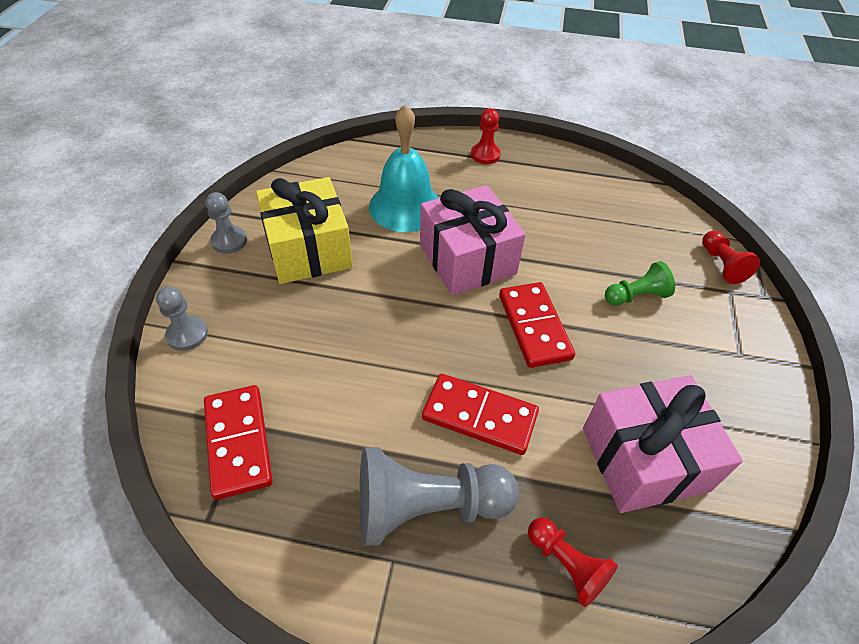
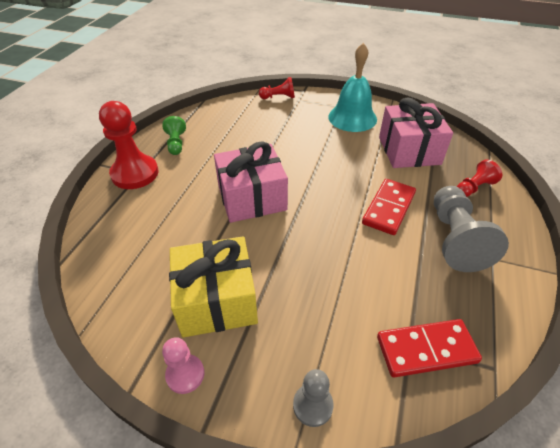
camera: 80 degrees left, 5 degrees down
grey pawn [205,192,247,254] -> pink pawn [162,337,204,394]
turquoise bell [369,104,439,232] -> turquoise bell moved to [328,43,377,132]
red pawn [471,108,501,164] -> red pawn [99,101,158,189], size x1.85
red domino [499,282,575,368] -> none
green pawn [605,261,675,306] -> green pawn moved to [162,116,186,155]

